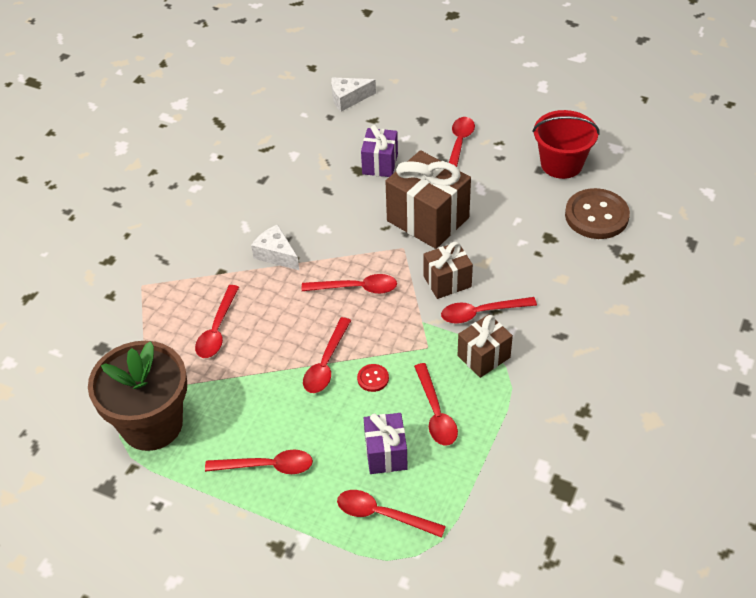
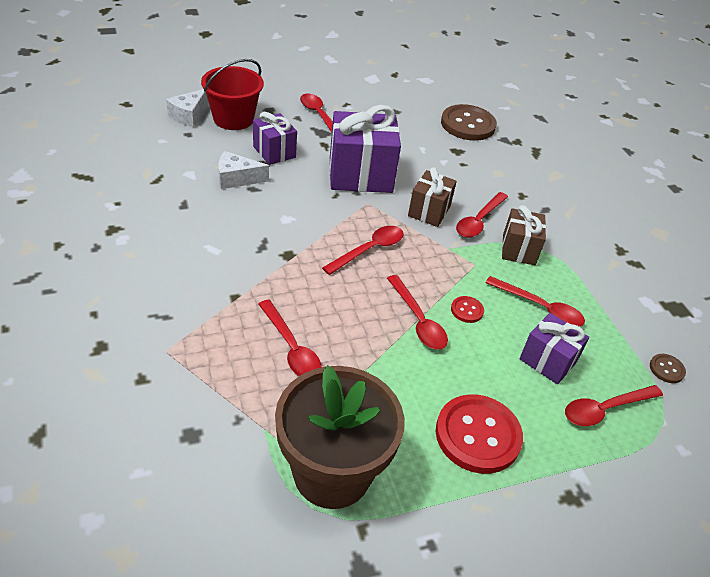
camera: 50 degrees left, 5 degrees down
red spoon [205,449,313,474] -> red button [436,394,523,474]
white cheese [251,224,299,270] -> white cheese moved to [218,151,269,189]
brown gift [385,150,471,249] -> purple gift [329,105,401,193]
red bucket [532,110,599,179] -> red bucket moved to [201,59,264,130]
none -> brown button [650,354,686,383]

